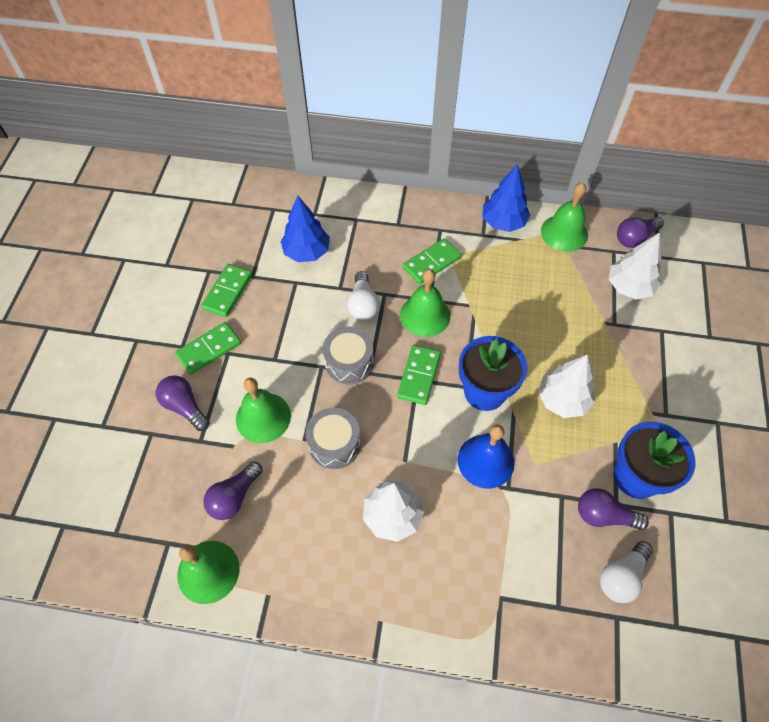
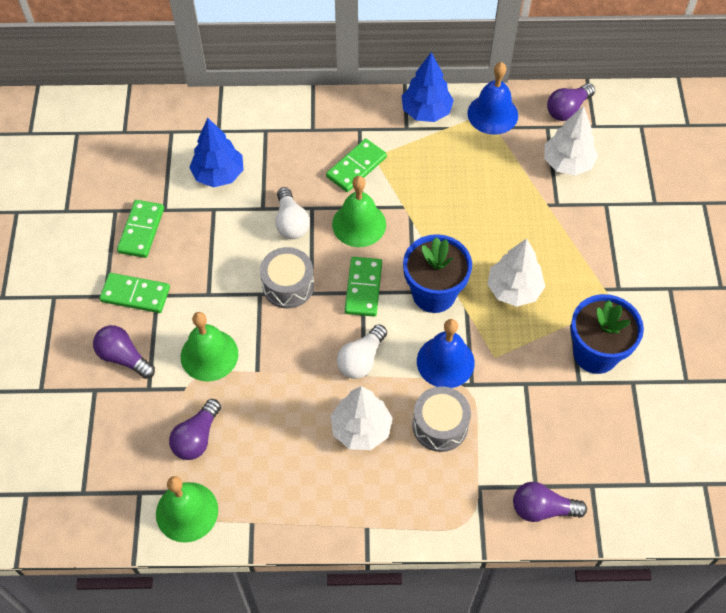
camera: 10 degrees left, 0 degrees up
green domino [175,322,241,375] -> green domino turned 60 degrees clockwise [99,273,170,313]
grey drum [305,408,361,469] -> grey drum moved to [412,386,471,452]
green bell [541,182,588,252] -> blue bell [467,62,518,135]
purple light bulb [578,488,649,530] -> purple light bulb moved to [513,482,587,522]
white light bulb [600,541,653,603] -> white light bulb moved to [337,324,387,379]

